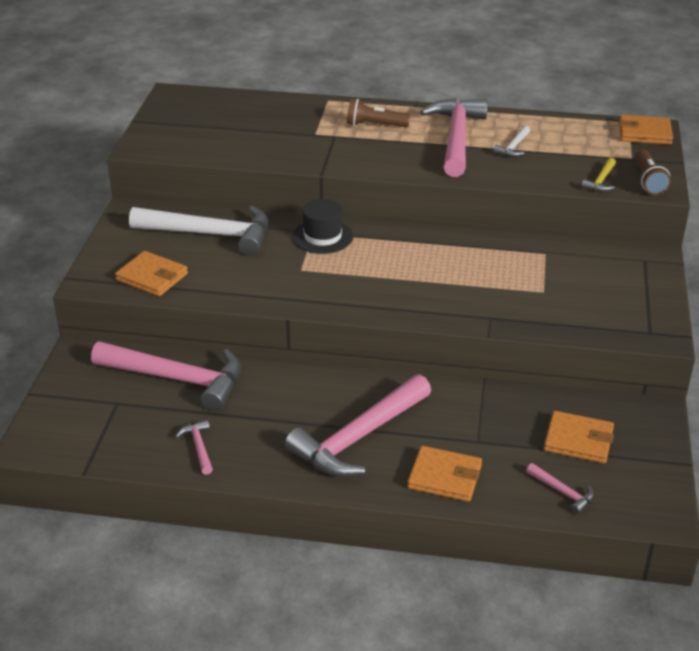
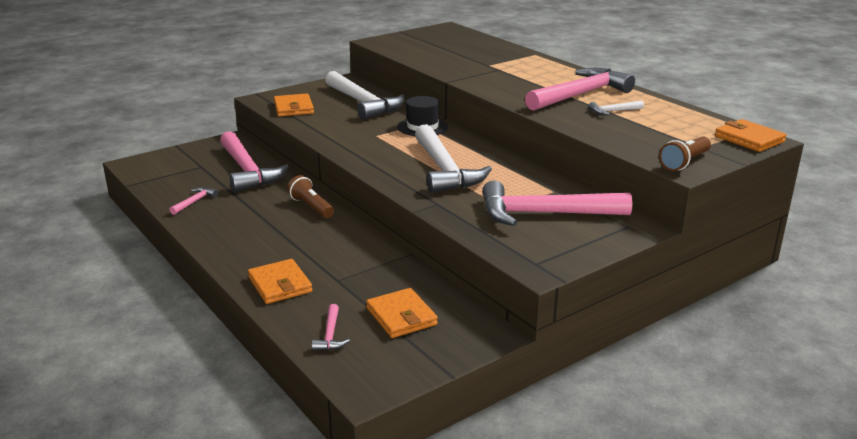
camera: 45 degrees right, 10 degrees down
pink hammer [285,374,431,477] -> pink hammer moved to [482,181,632,226]
brown flashlight [347,99,410,127] -> brown flashlight moved to [287,175,334,218]
yellow hammer [582,158,616,192] -> none
none -> white hammer [415,124,492,193]

